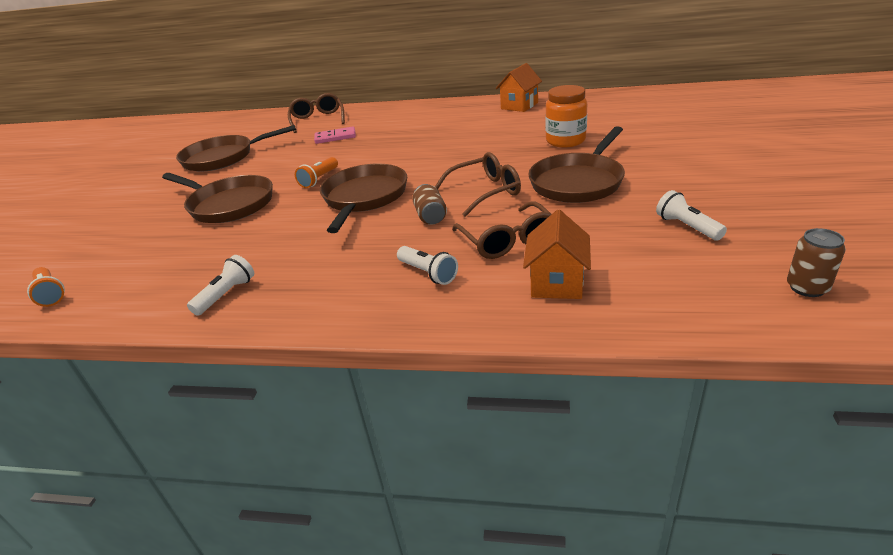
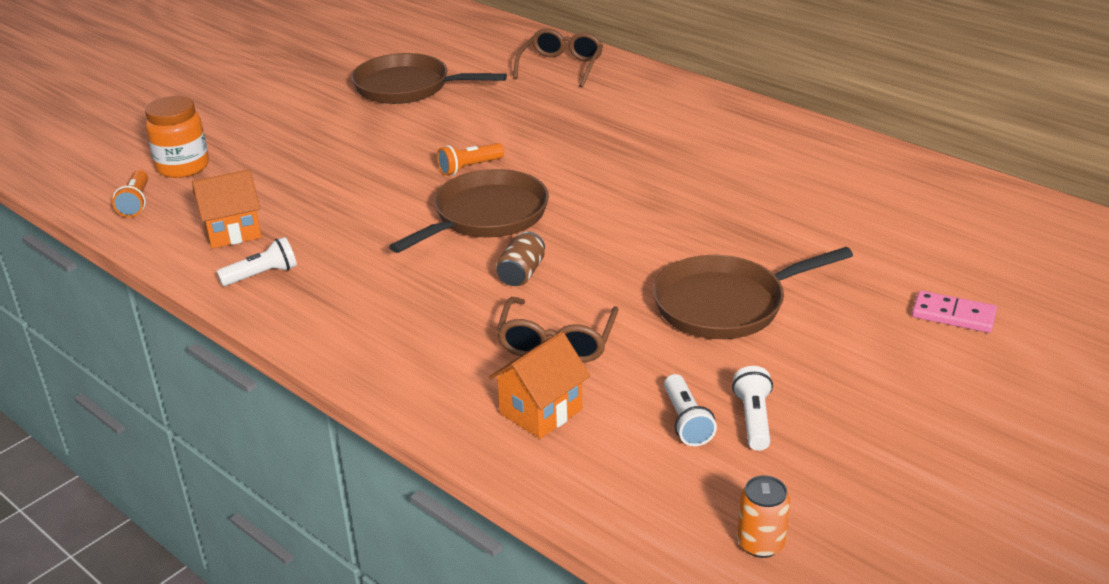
camera: 30 degrees right, 0 degrees up
brown pan [162,173,273,223] -> none
pink domino [314,127,356,144] -> pink domino moved to [912,291,997,333]
white flashlight [397,246,458,285] -> white flashlight moved to [664,374,717,446]
brown glasses [435,152,521,217] -> none
orange house [496,63,542,112] -> orange house moved to [192,170,261,248]
orange jar [545,85,587,148] -> orange jar moved to [145,96,209,178]
brown can [787,228,846,297] -> orange can [737,475,790,558]

